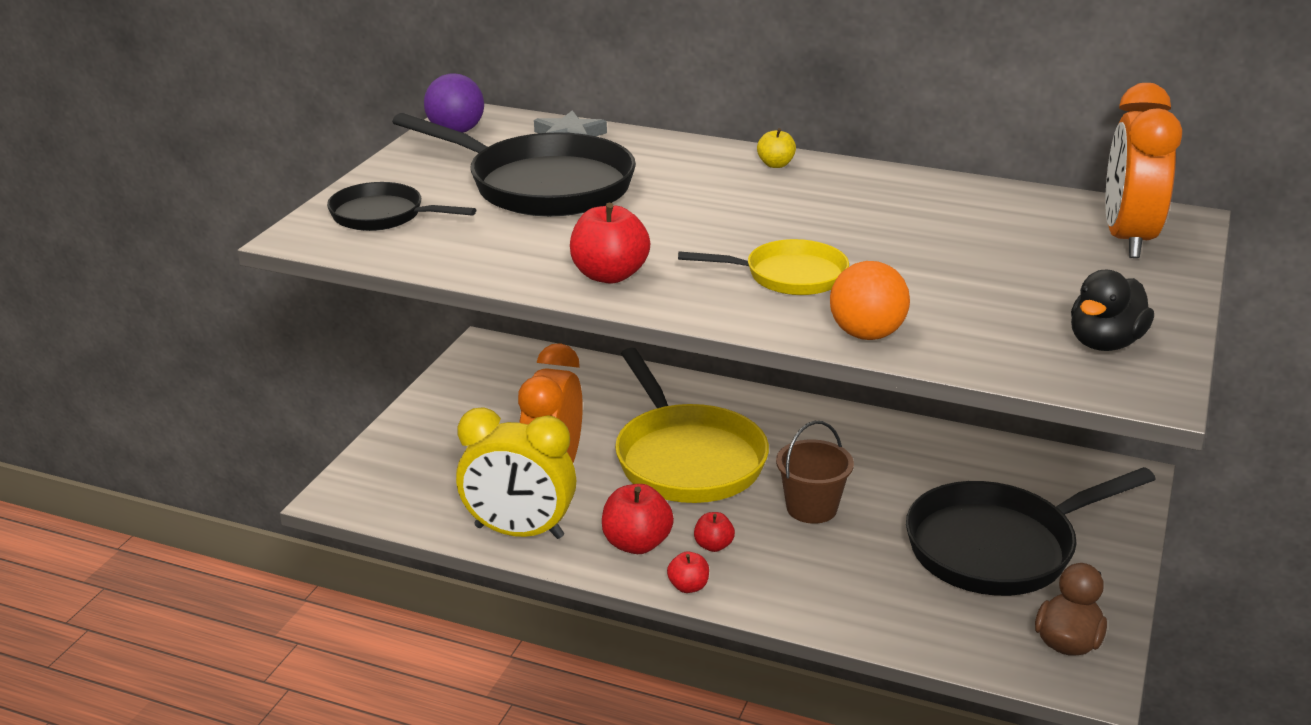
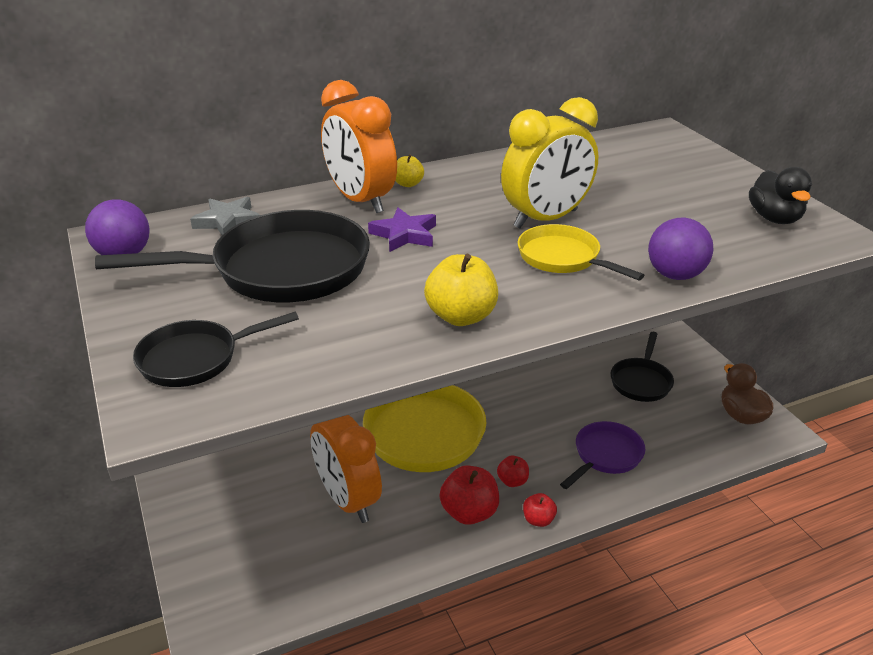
camera: 45 degrees left, 5 degrees up
yellow clock [456,408,576,539] -> yellow clock moved to [501,97,598,229]
red apple [570,203,650,284] -> yellow apple [424,254,498,326]
yellow pan [678,239,849,295] -> yellow pan turned 90 degrees counterclockwise [518,224,645,280]
brown bucket [776,421,854,524] -> none
orange ball [830,261,910,340] -> purple ball [648,217,713,280]
black pan [906,467,1156,596] -> black pan [610,332,674,402], size x0.55
orange clock [1105,83,1182,258] -> orange clock moved to [321,80,397,213]
none -> purple star [368,208,436,252]
none -> purple pan [560,421,645,489]

